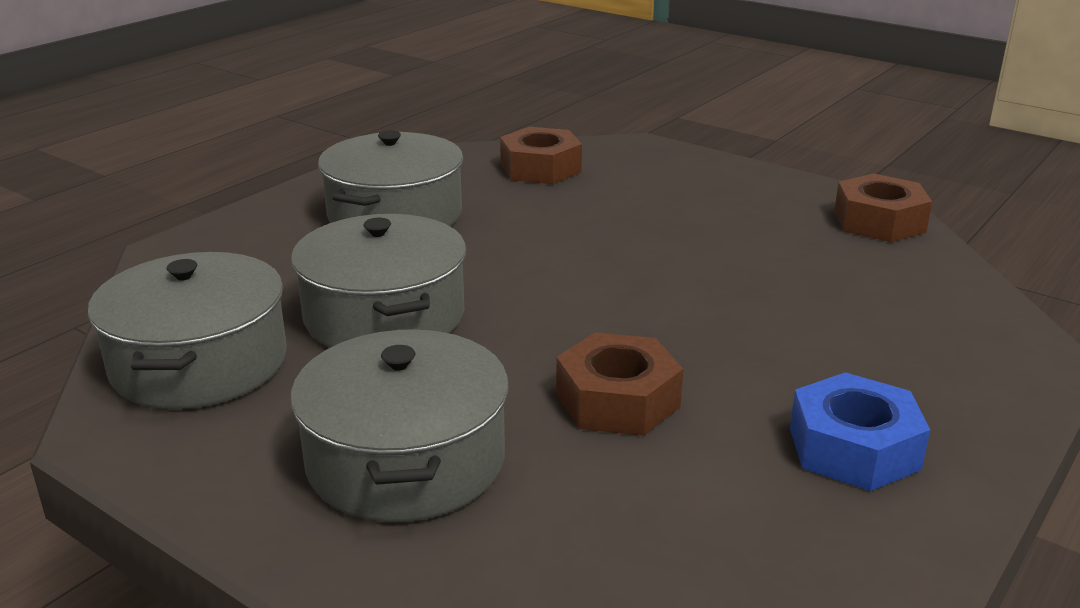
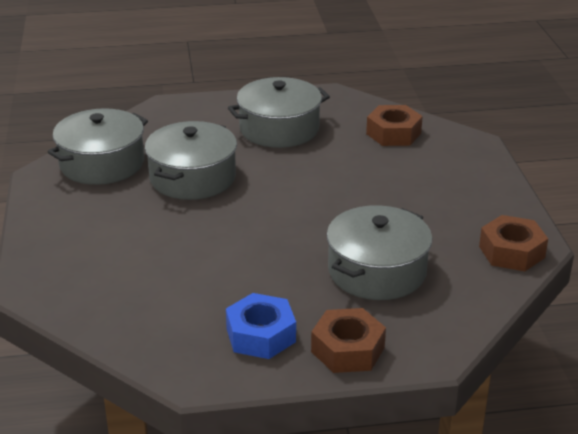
camera: 45 degrees right, 5 degrees up
grey pot [290,329,509,522] -> grey pot moved to [327,205,432,300]
brown nut [556,332,683,436] -> brown nut moved to [311,308,386,373]

